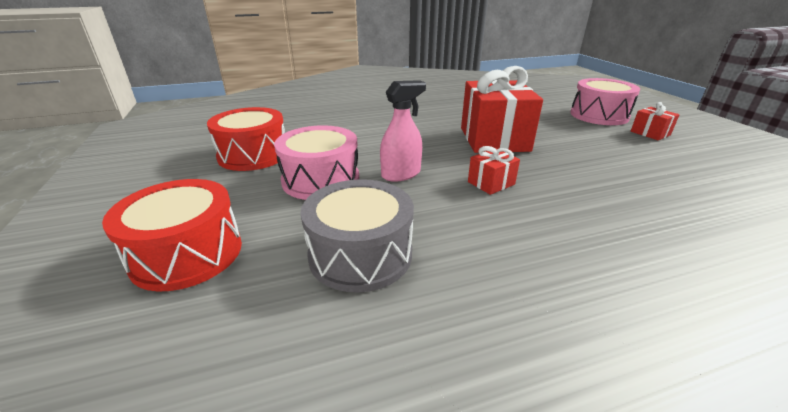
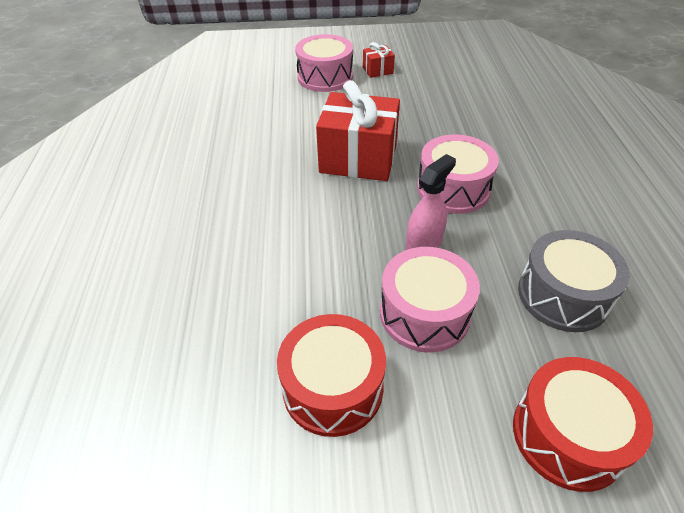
camera: 75 degrees left, 15 degrees up
pink spray bottle [380,80,426,182] -> pink spray bottle turned 60 degrees clockwise [406,154,456,250]
red gift [468,146,520,195] -> pink drum [417,135,499,214]

